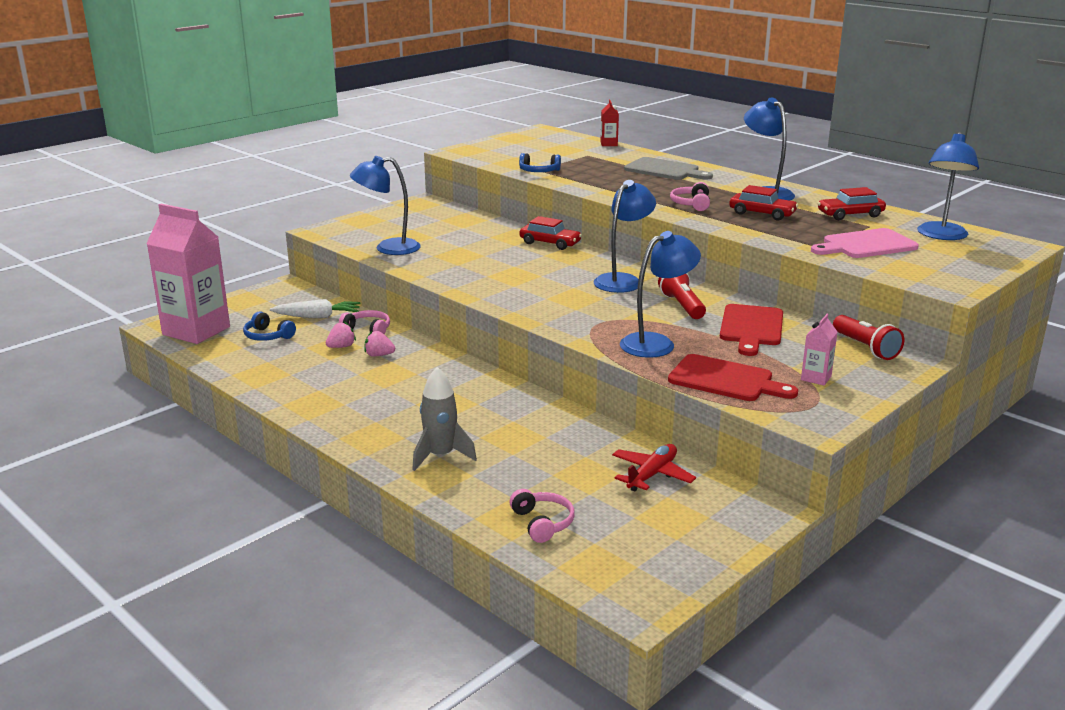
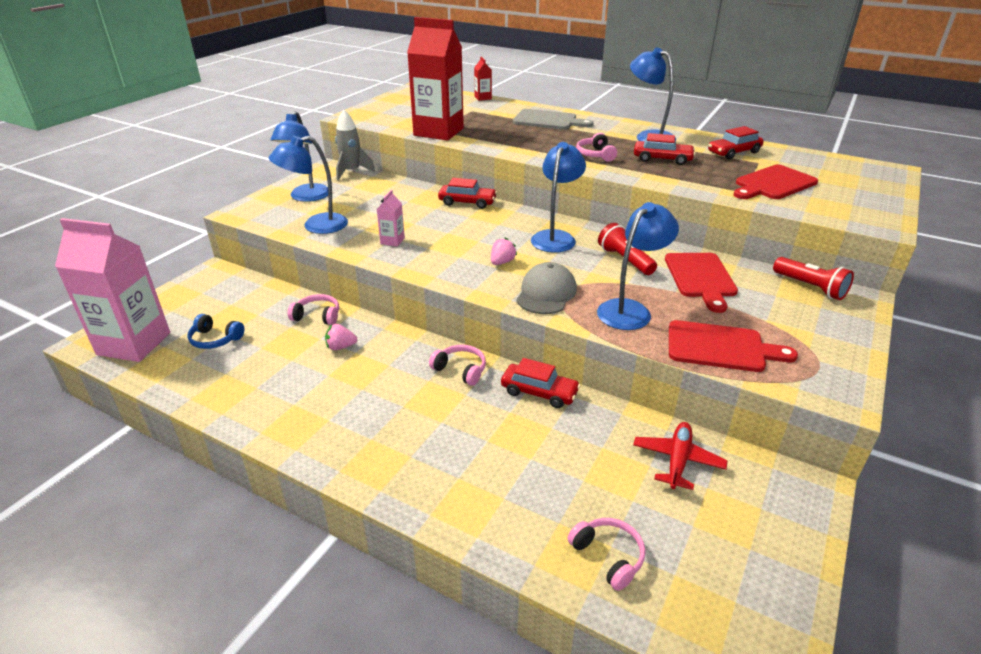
camera: 15 degrees left, 10 degrees up
white carrot [270,299,360,318] -> none
pink strawberry [326,322,356,348] -> pink strawberry moved to [491,237,517,265]
grey rocket [412,367,477,471] -> grey rocket moved to [335,110,375,180]
blue headphones [519,153,561,172] -> red carton [407,17,464,140]
pink carton [801,314,837,385] -> pink carton moved to [377,190,405,247]
pink cutting board [811,228,919,258] -> red cutting board [734,165,818,199]
blue lamp [917,132,979,240] -> blue lamp moved to [271,111,328,202]
none -> pink headphones [429,345,486,386]
none -> red car [501,358,581,408]
none -> grey cap [516,262,577,314]

